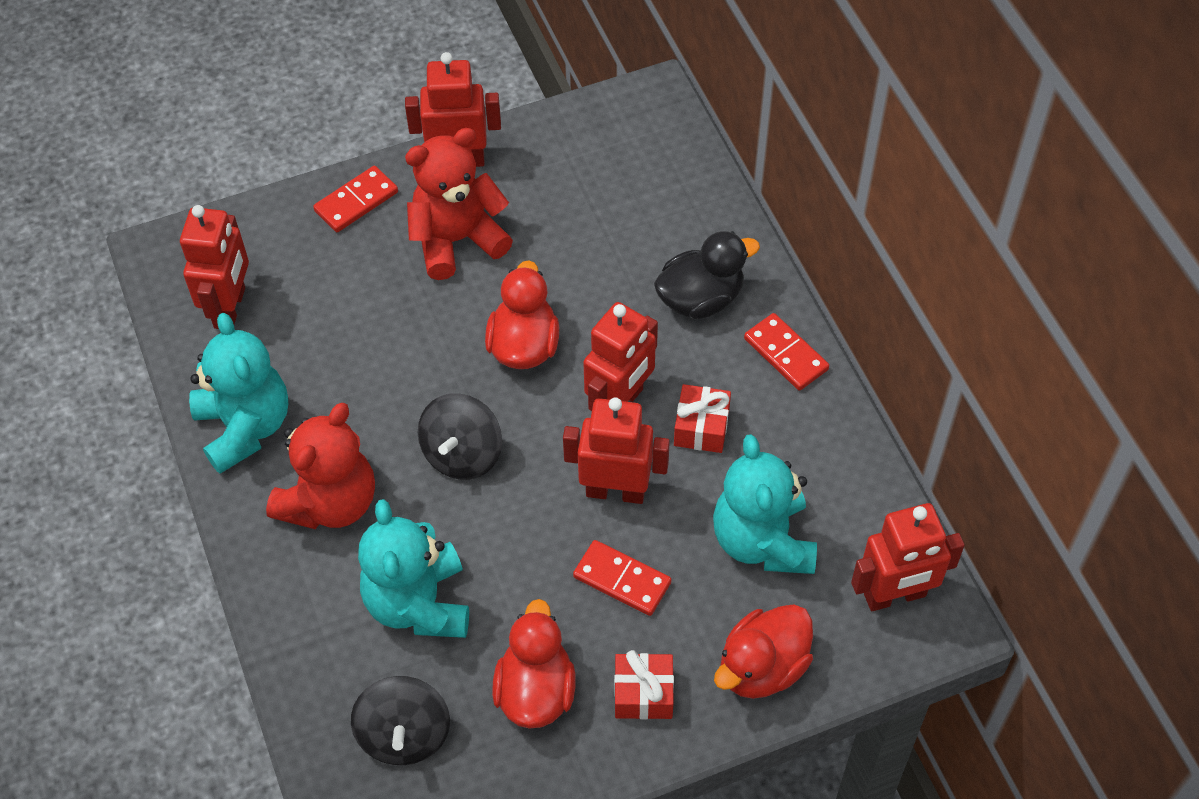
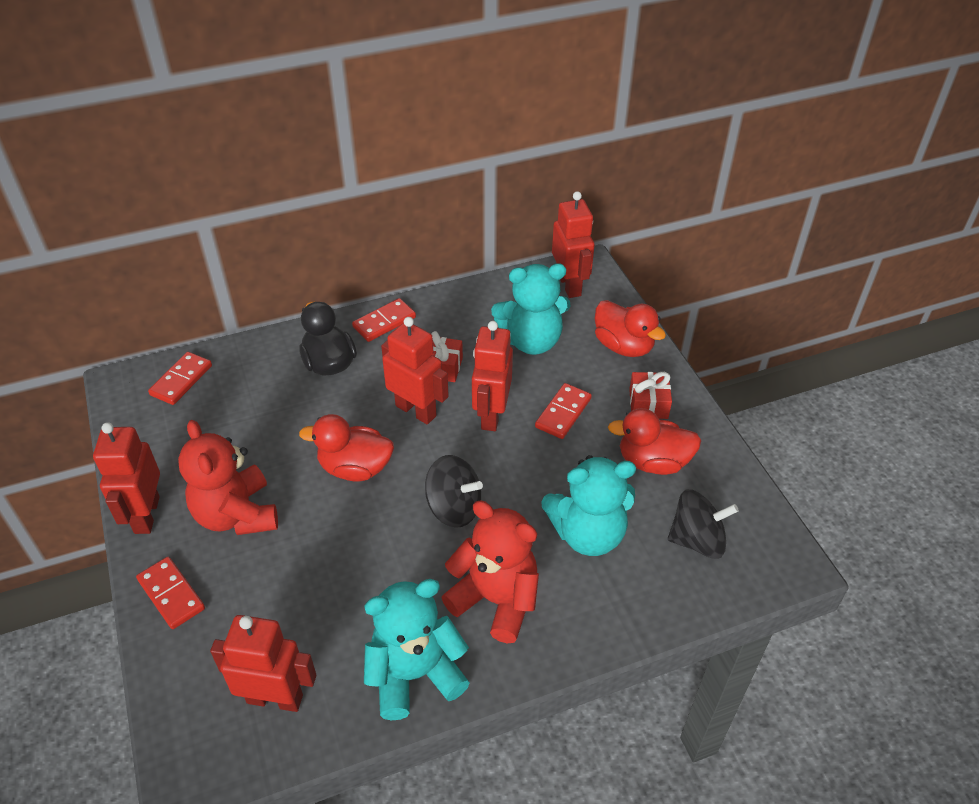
camera: 90 degrees left, 10 degrees down
none -> red domino [148,352,212,405]

